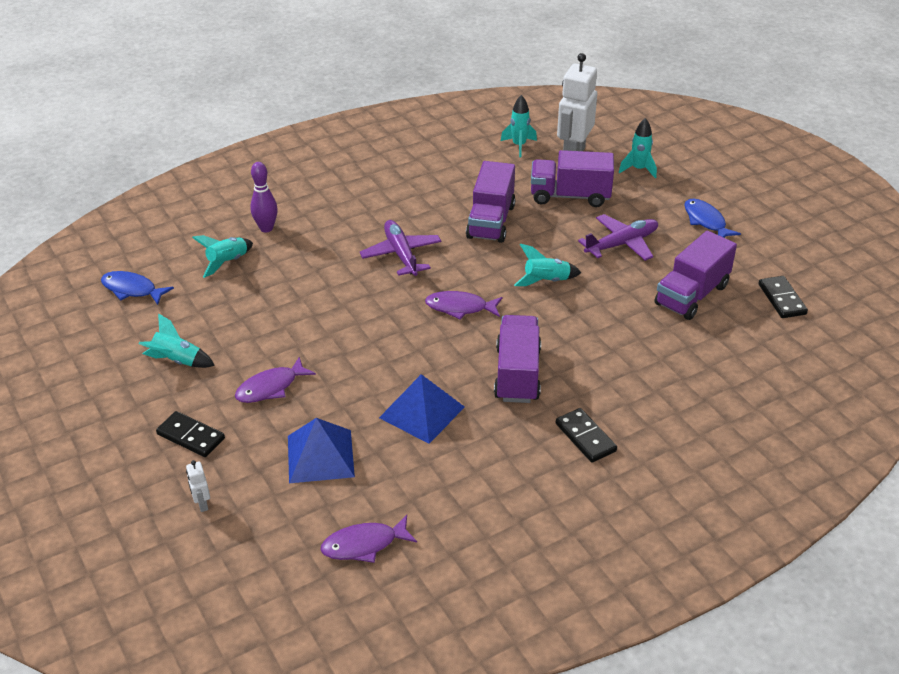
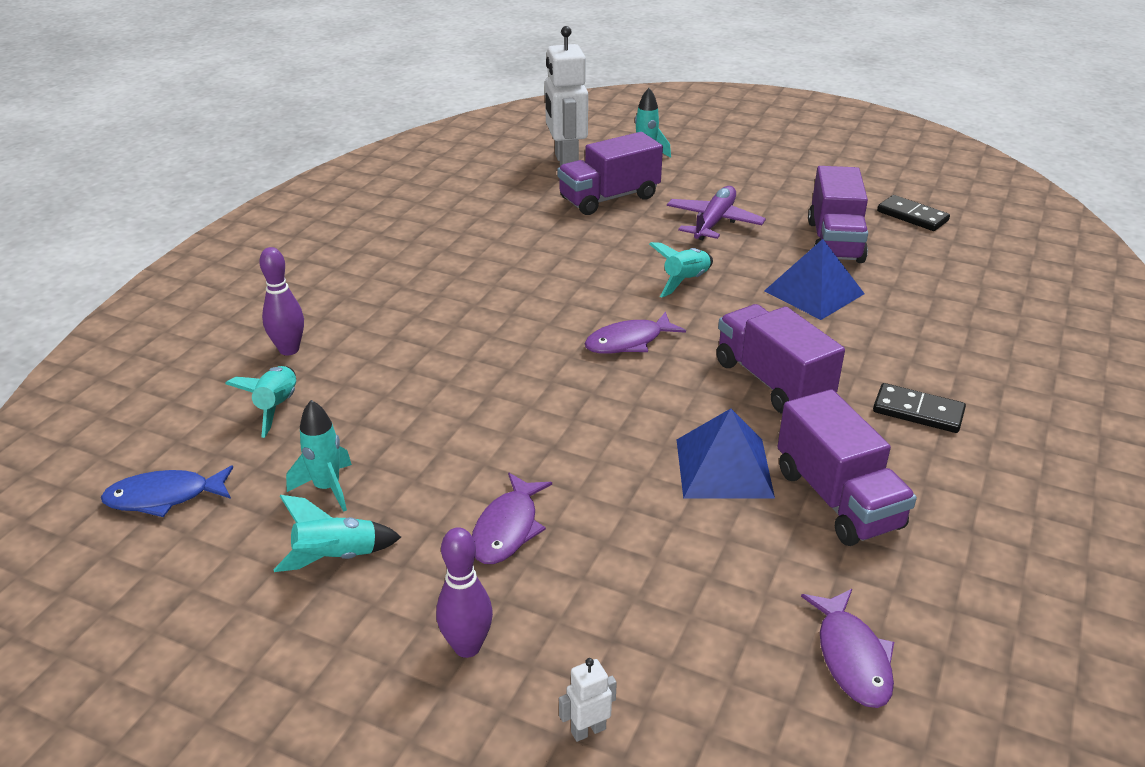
camera: 35 degrees left, 5 degrees down
black domino [156,411,225,457] -> purple bowling pin [436,527,493,658]
white robot [186,460,210,512] -> white robot turned 120 degrees clockwise [559,658,617,742]
blue pyramid [288,418,355,483] -> blue pyramid moved to [764,239,865,320]
purple fish [320,515,417,563] -> purple fish turned 45 degrees counterclockwise [801,589,894,708]
purple plane [360,220,441,276] -> none
purple truck [466,161,516,243] -> purple truck moved to [777,389,917,546]
turquoise rocket [501,95,537,158] -> turquoise rocket moved to [286,400,352,512]
blue fish [684,199,741,238] -> none

